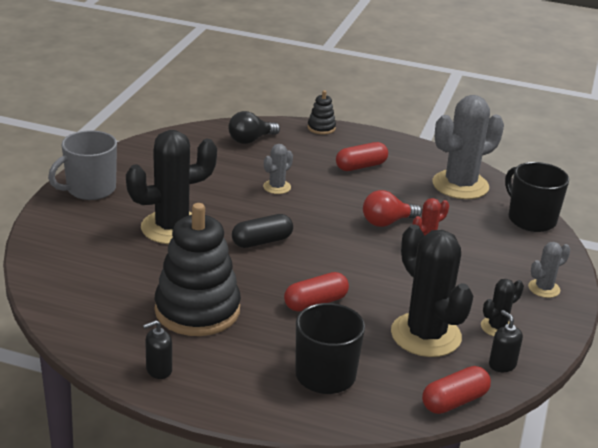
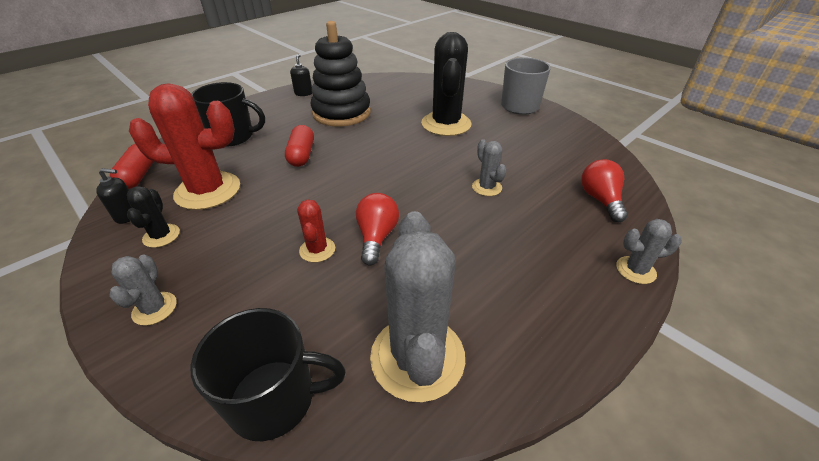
camera: 120 degrees right, 10 degrees up
black light bulb [228,111,280,144] -> red light bulb [581,159,628,222]
black capsule [232,214,293,248] -> none
black stacking toy [307,90,336,135] -> grey cactus [616,219,682,284]
red capsule [336,142,388,171] -> none
black cactus [391,224,473,357] -> red cactus [129,83,240,210]

